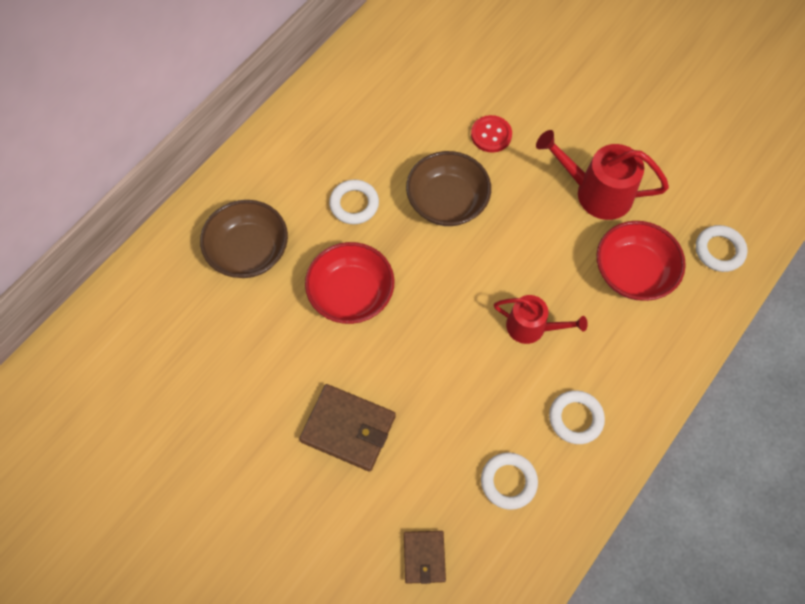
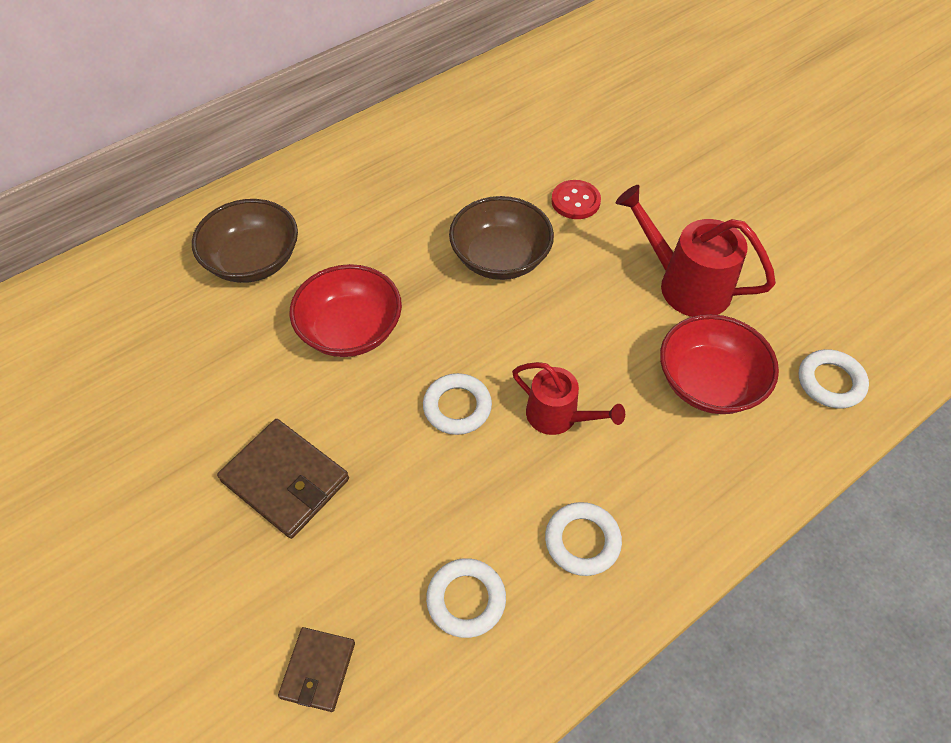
camera: 15 degrees right, 10 degrees down
white ring [329,179,379,224] -> white ring moved to [423,373,492,435]

